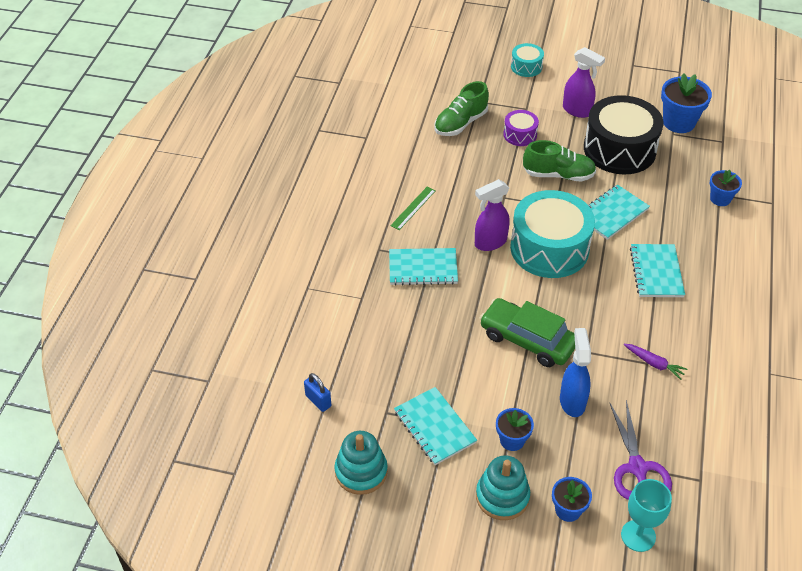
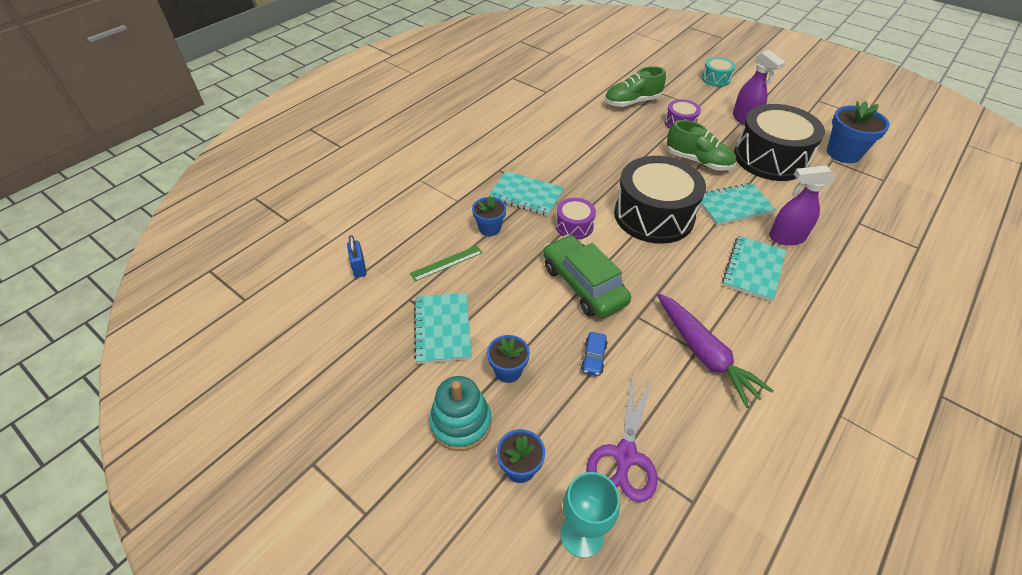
camera: 25 degrees right, 0 degrees up
turquoise stacking toy [334,431,388,495] -> none
green ruler [390,187,436,230] -> green ruler moved to [410,246,483,281]
purple spray bottle [475,179,510,251] -> purple spray bottle moved to [769,165,836,245]
turquoise drum [510,190,595,278] -> black drum [614,156,706,244]
blue spray bottle [560,328,591,417] -> blue car [581,332,608,376]
purple carrot [624,344,688,380] -> purple carrot [657,293,774,408], size x1.93
blue flower pot [710,170,742,206] -> blue flower pot moved to [472,196,506,236]
none -> purple drum [555,198,596,239]

